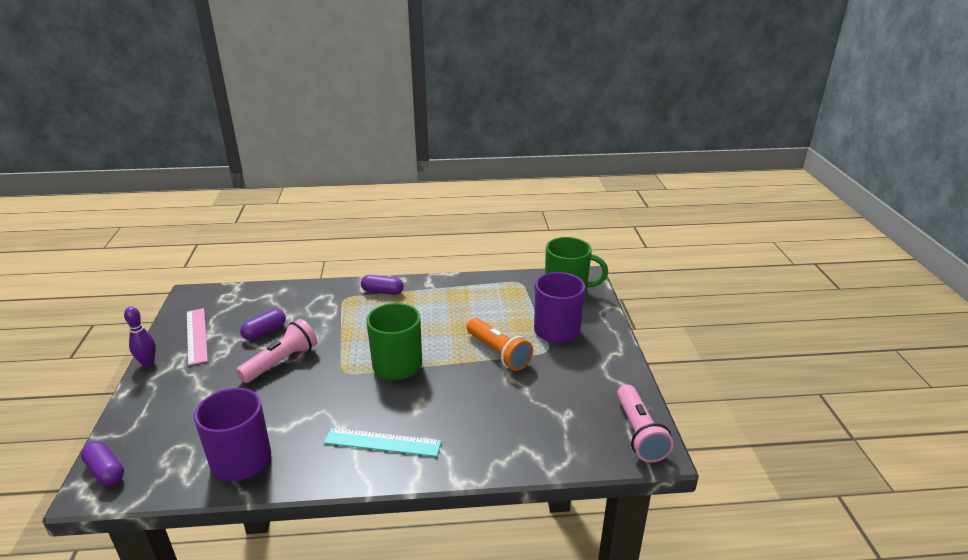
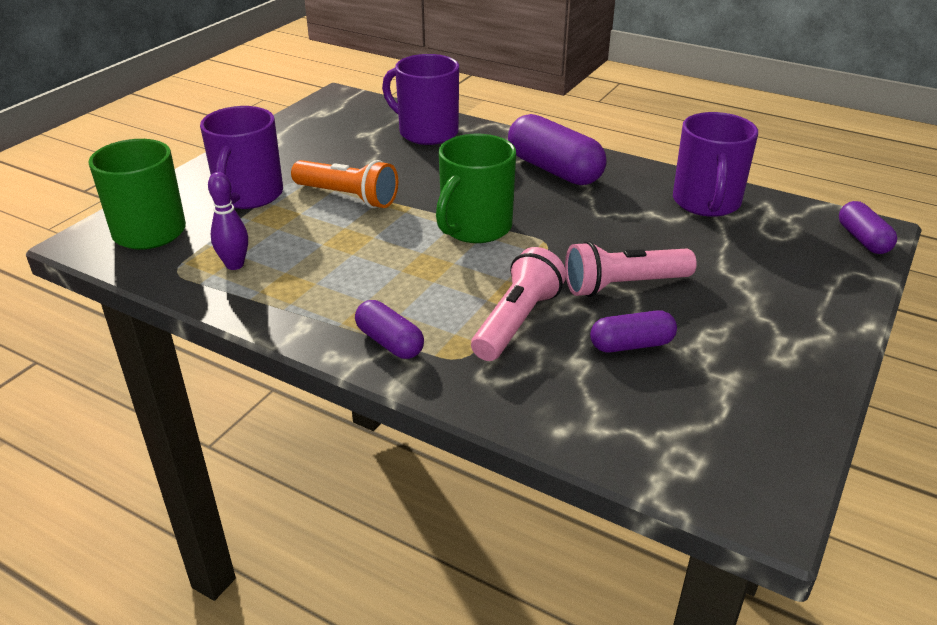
camera: 145 degrees left, 5 degrees up
purple bowling pin [124,307,156,367] -> purple bowling pin moved to [208,172,248,270]
pink ruler [187,308,208,366] -> none
turquoise ruler [324,428,442,457] -> purple capsule [508,114,606,185]
orange flashlight [467,318,533,371] -> orange flashlight turned 120 degrees clockwise [291,160,398,208]
pink flashlight [617,384,674,462] -> pink flashlight moved to [471,247,566,361]
none -> purple mug [382,54,459,145]

